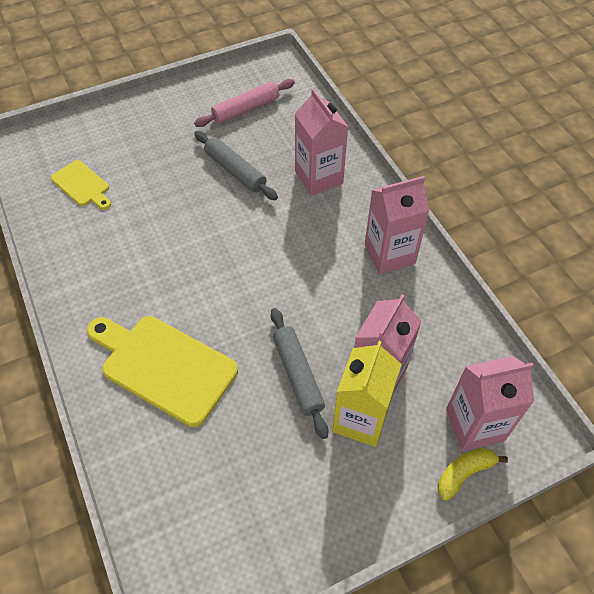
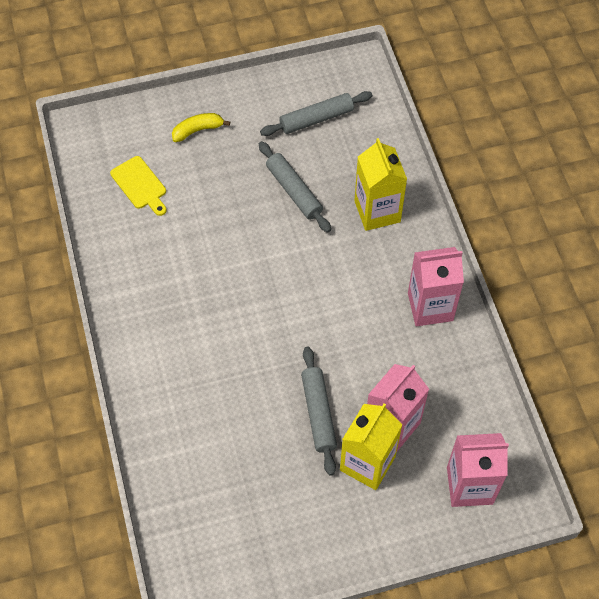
camera: 10 degrees right, 5 degrees up
yellow cutting board [87,316,238,427] -> none
pink rolling pin [194,79,295,127] -> grey rolling pin [260,91,373,136]
pink carton [295,89,348,196] -> yellow carton [354,138,407,231]
yellow banana [438,448,508,501] -> yellow banana moved to [172,113,230,142]

